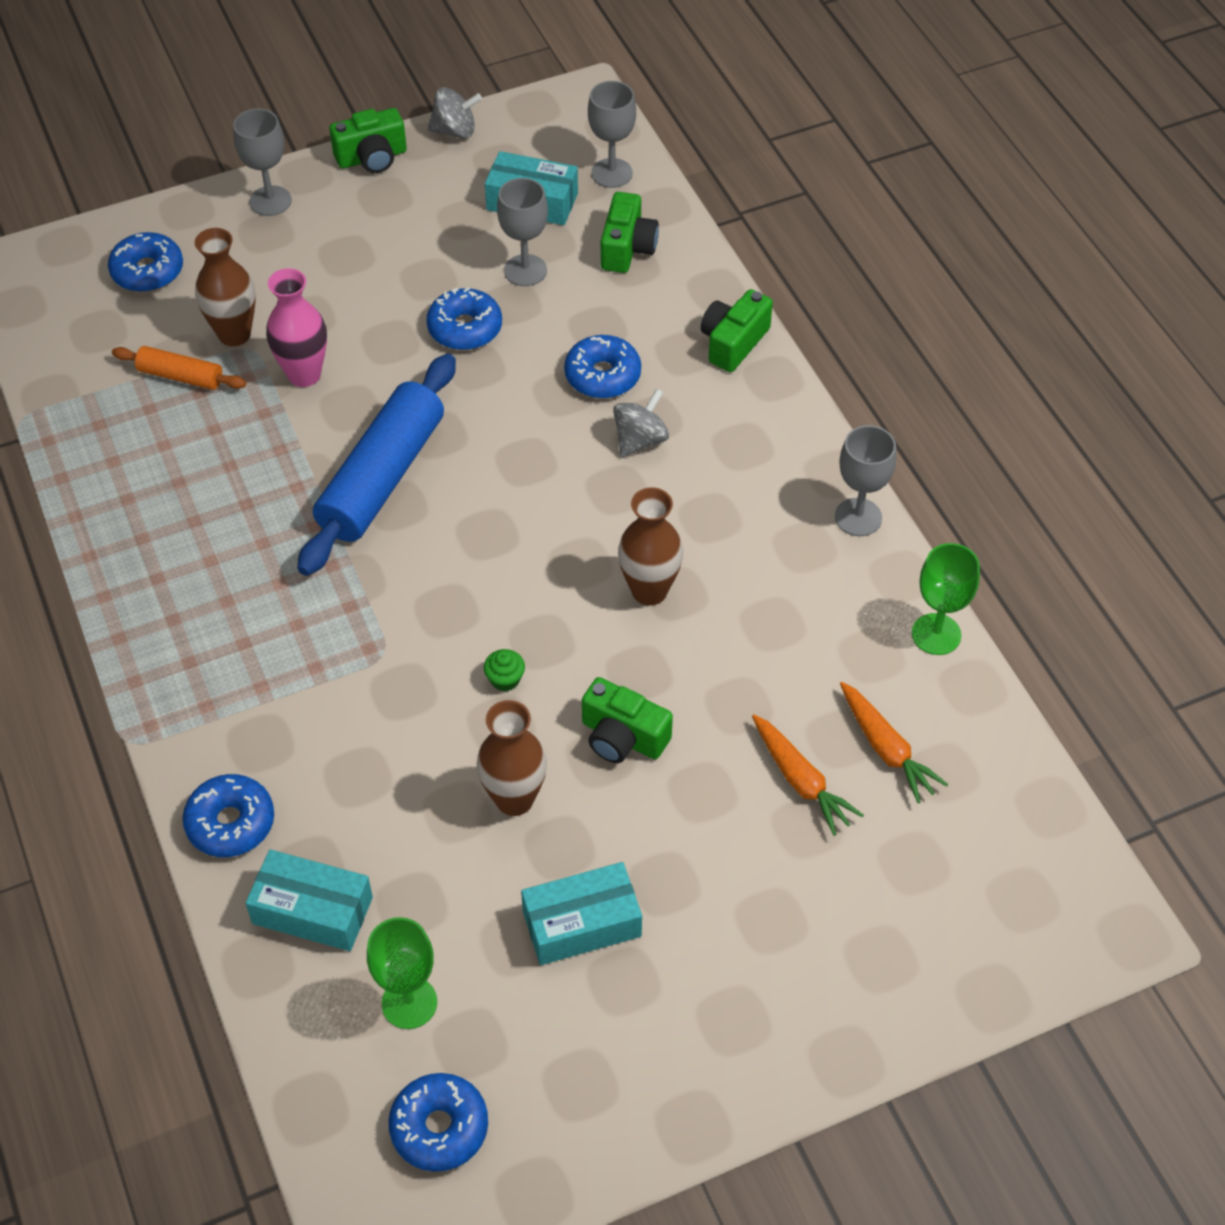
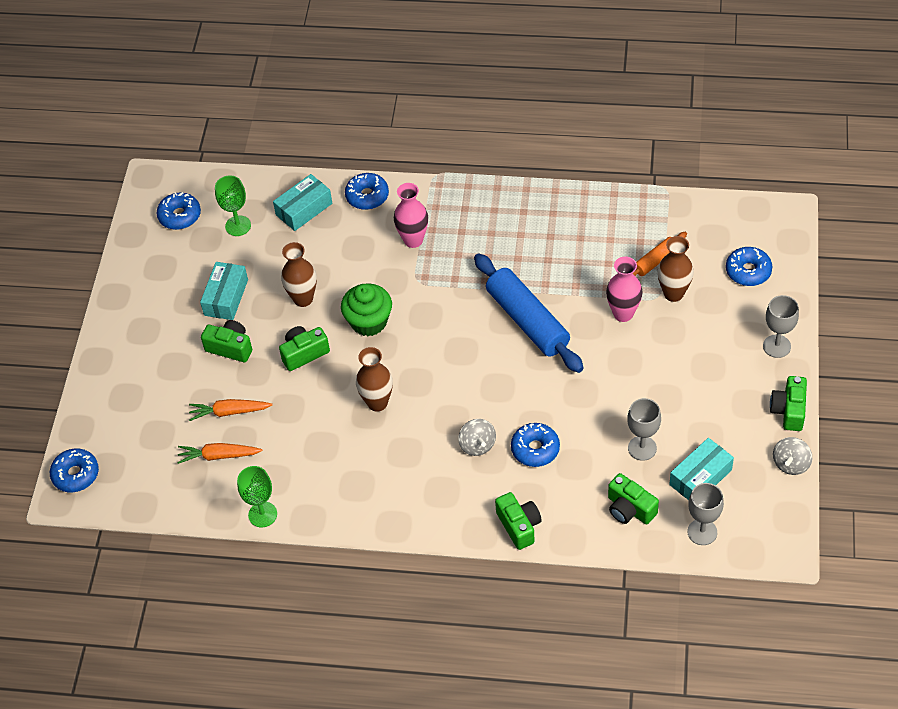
camera: 125 degrees right, 0 degrees up
blue donut [427,287,502,350] -> blue donut moved to [50,448,99,492]
green cupcake [484,649,525,692] -> green cupcake [341,284,392,336], size x2.31
grey goblet [835,425,896,536] -> none
none -> green camera [201,320,252,362]
none -> pink vase [394,183,428,248]

